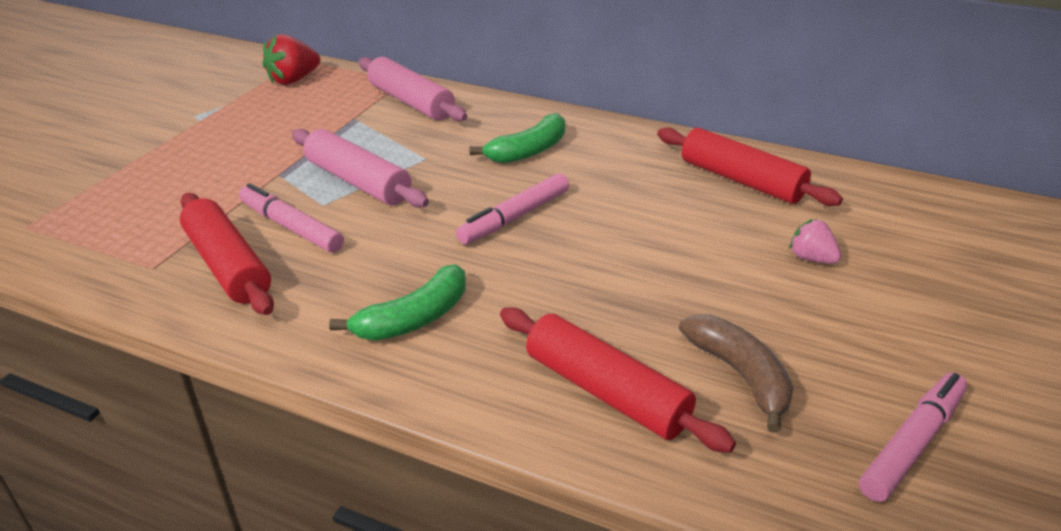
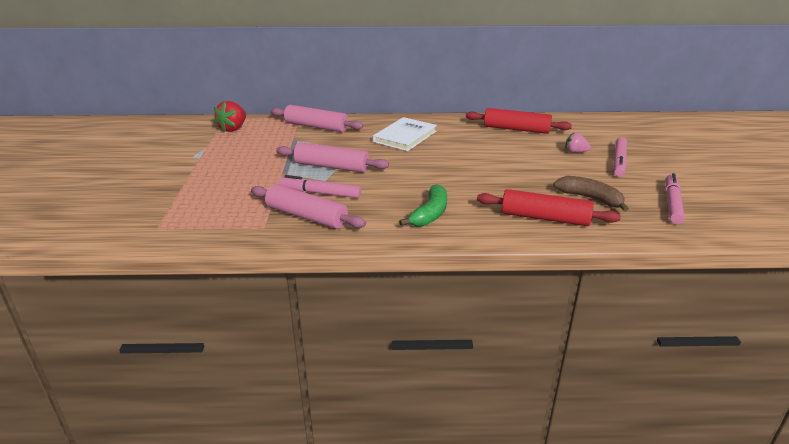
camera: 25 degrees left, 5 degrees down
red rolling pin [180,193,274,315] -> pink rolling pin [251,184,366,229]
pink marker [456,173,569,244] -> pink marker moved to [613,137,627,177]
green banana [469,113,565,163] -> white book [373,117,437,151]

